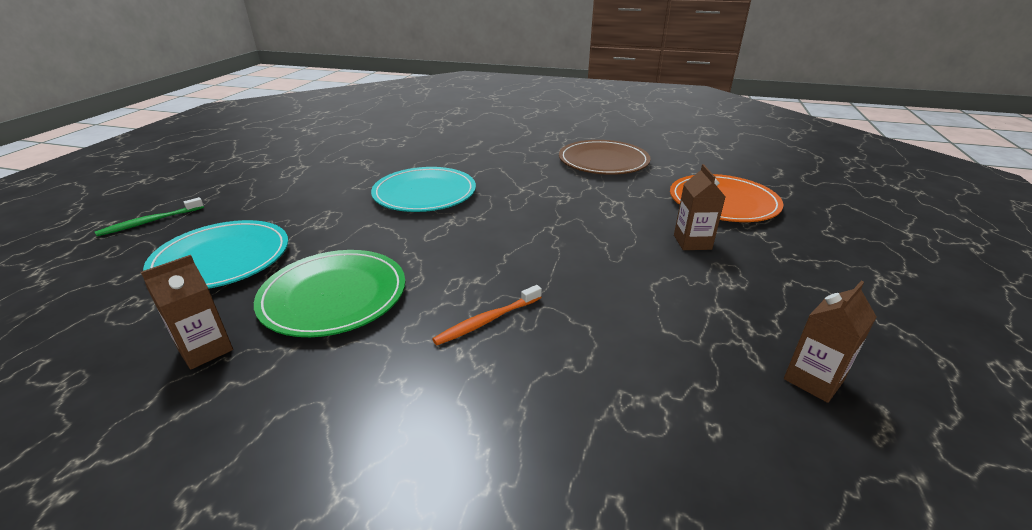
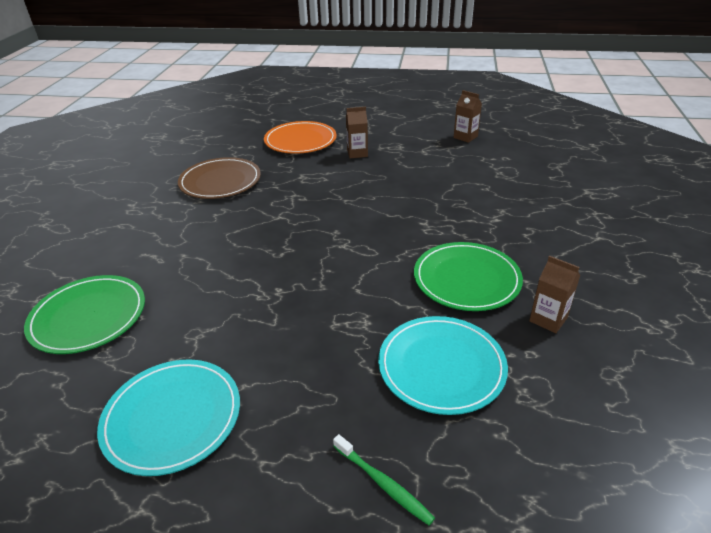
camera: 95 degrees left, 5 degrees up
turquoise plate [371,167,476,212] -> turquoise plate moved to [97,359,240,476]
orange toothbrush [432,285,542,345] -> none
none -> green plate [24,275,145,354]

